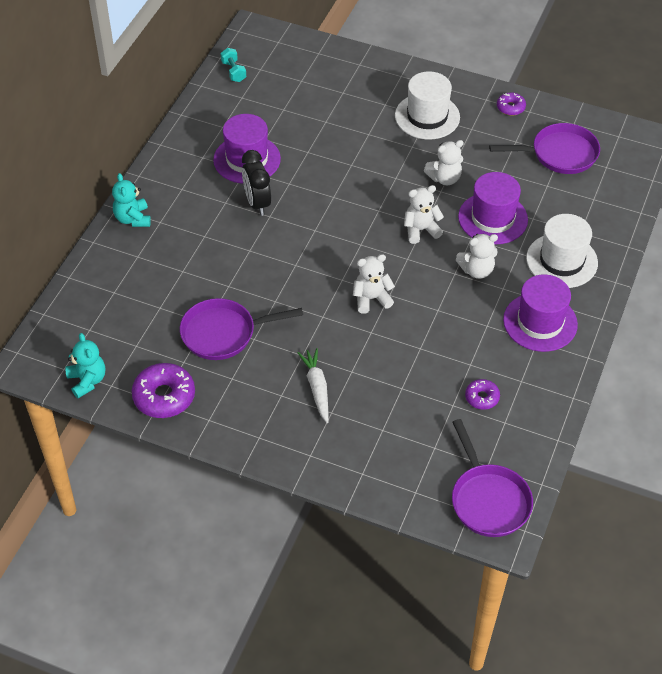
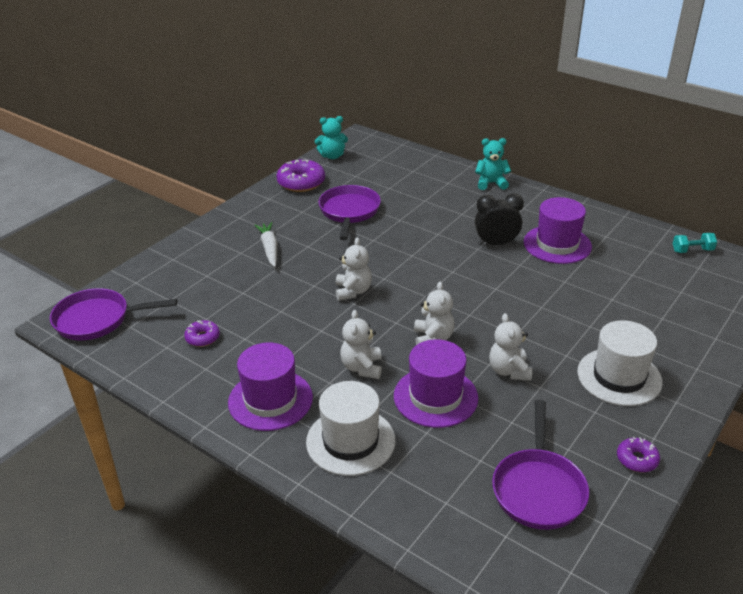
camera: 105 degrees right, 15 degrees down
white carrot [297,348,329,423] -> white carrot turned 105 degrees counterclockwise [255,222,277,267]

